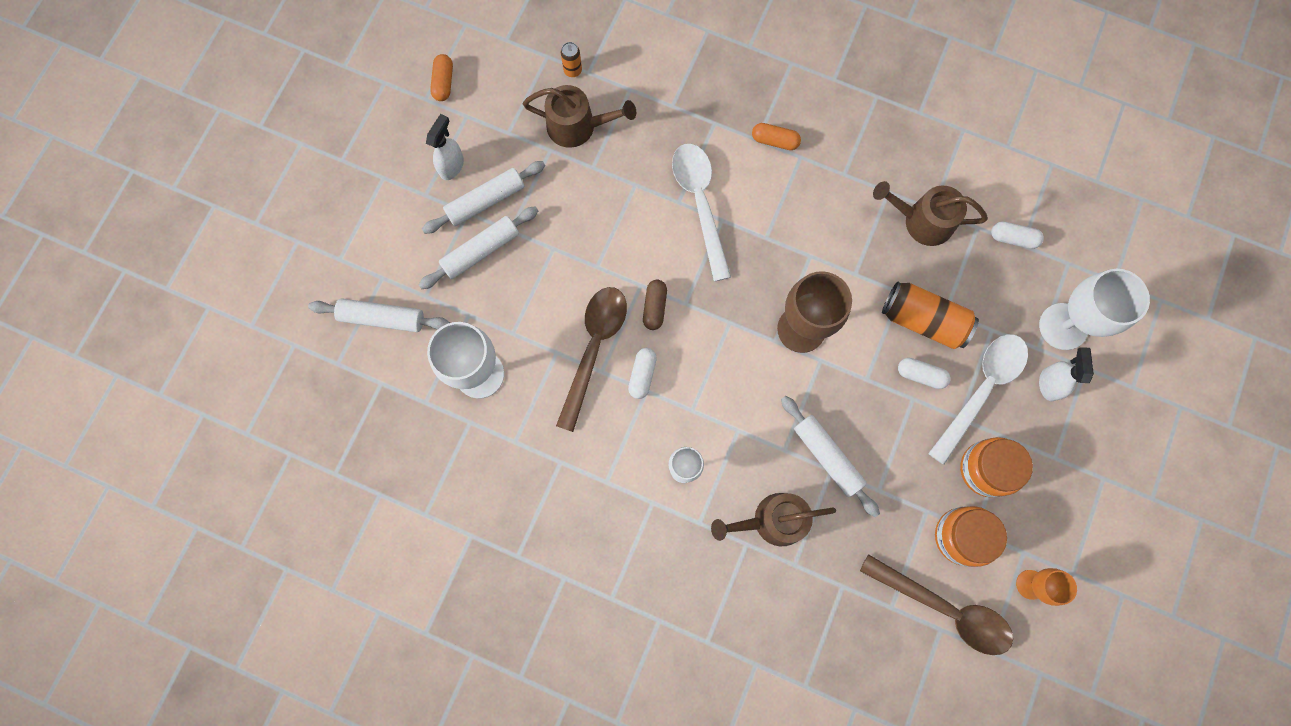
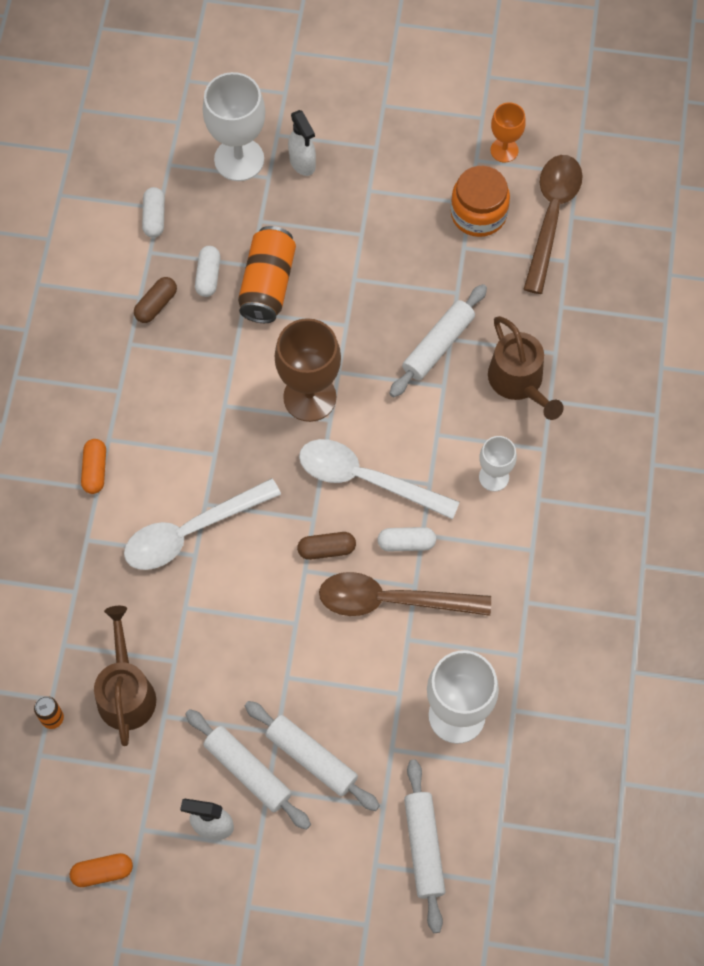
camera: 105 degrees left, 10 degrees down
brown watering can [873,181,988,246] -> brown capsule [134,277,177,323]
white capsule [898,358,951,389] -> white capsule moved to [195,246,220,297]
white spoon [928,334,1028,465] -> white spoon moved to [299,439,460,519]
orange jar [960,437,1033,498] -> none
white spray bottle [1039,347,1094,401] -> white spray bottle turned 105 degrees counterclockwise [288,110,316,176]

